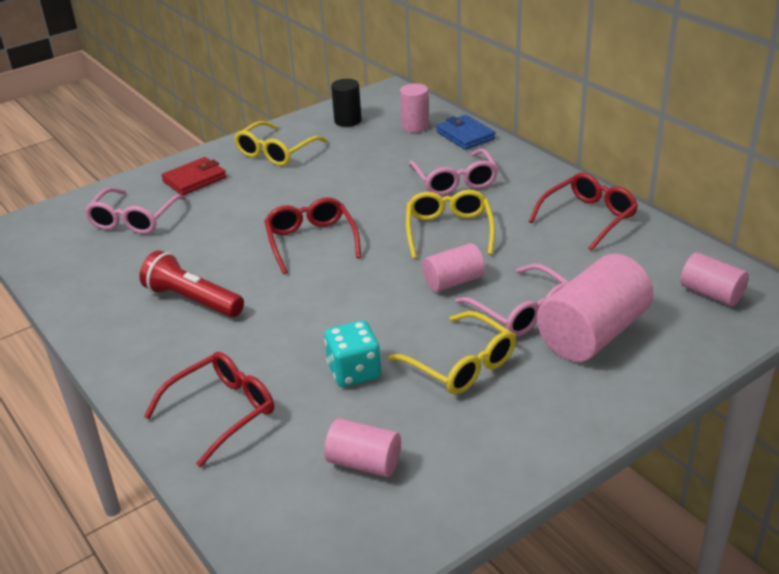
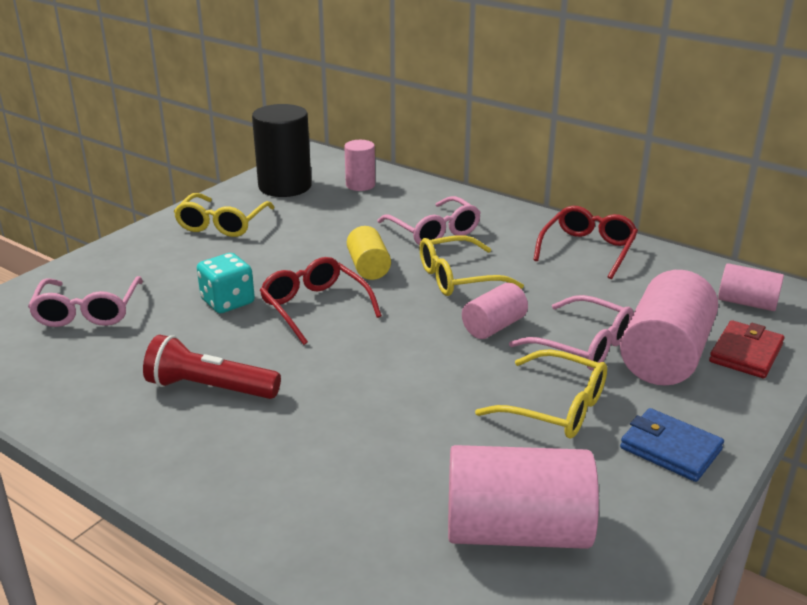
camera: 20 degrees left, 5 degrees down
red glasses [144,352,274,467] -> none
red wallet [161,157,226,195] -> red wallet moved to [709,320,784,378]
turquoise dice [324,321,381,387] -> turquoise dice moved to [197,253,255,313]
pink cylinder [324,418,401,477] -> pink cylinder [448,445,599,549], size x1.79
black cylinder [331,79,362,127] -> black cylinder [252,104,312,197], size x1.79
yellow glasses [406,190,495,259] -> yellow glasses turned 90 degrees counterclockwise [419,235,524,296]
blue wallet [436,115,496,150] -> blue wallet moved to [620,408,724,482]
none -> yellow cylinder [347,226,391,280]

